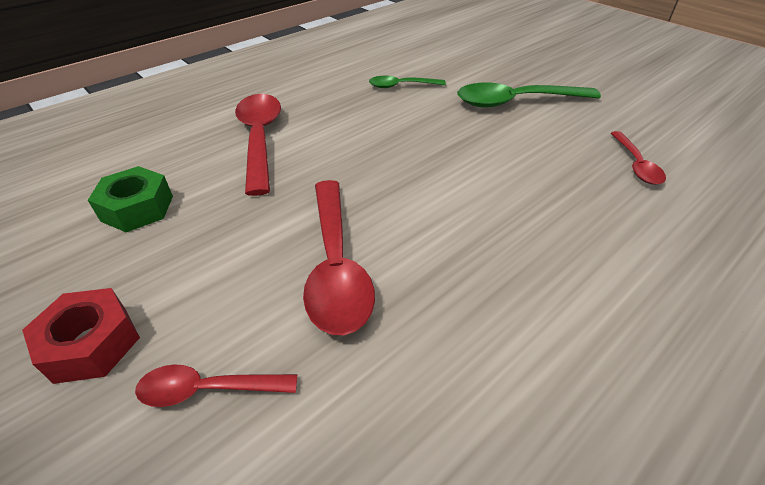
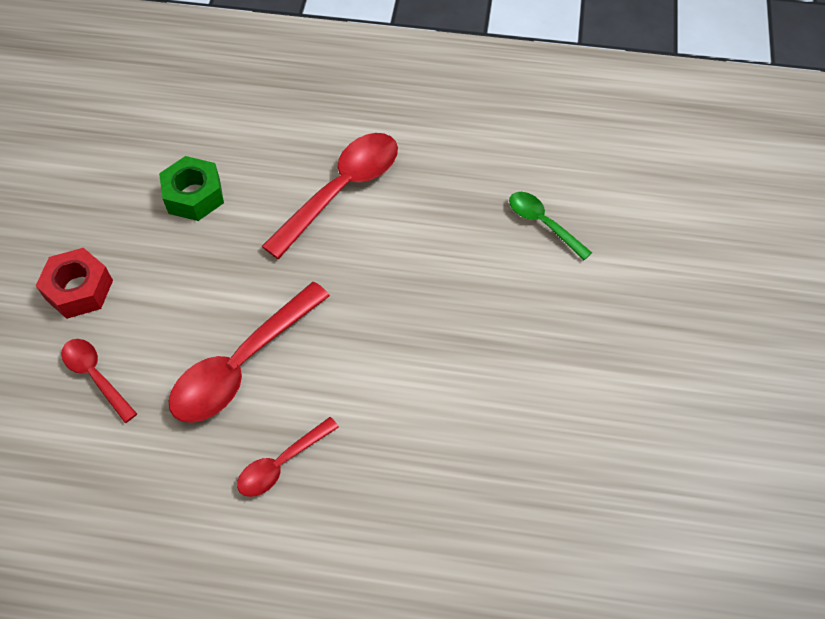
camera: 50 degrees right, 15 degrees up
green spoon [457,83,601,107] -> none
red spoon [611,131,666,185] -> red spoon moved to [237,417,339,497]

